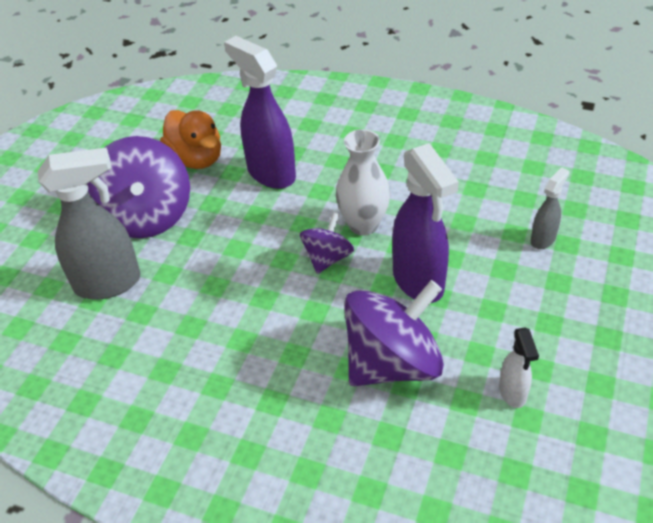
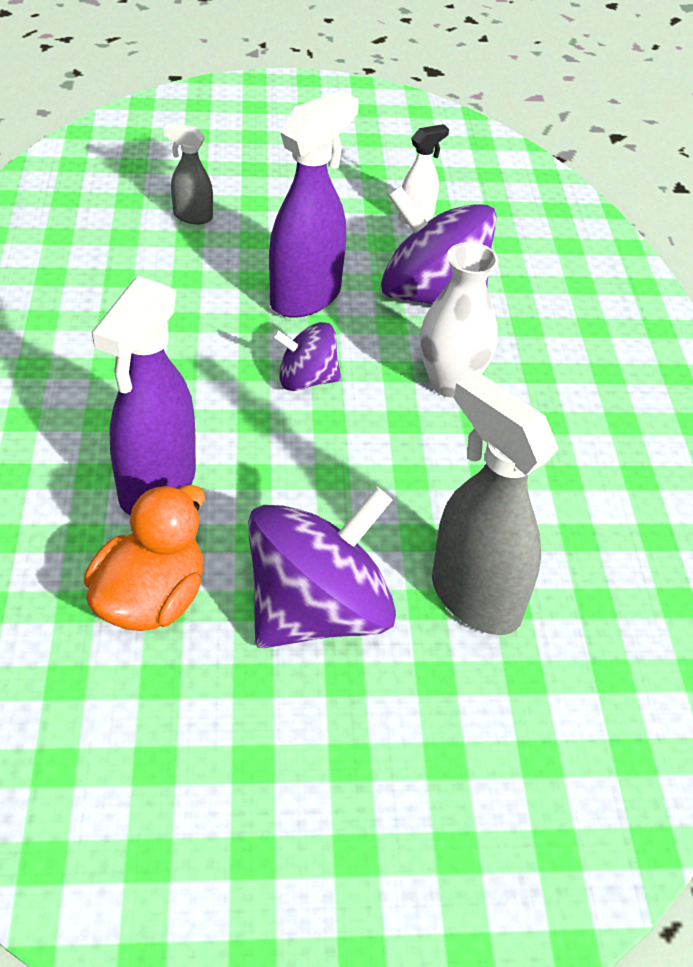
camera: 120 degrees left, 0 degrees up
white vase [336,129,390,235] -> white vase moved to [420,242,498,398]

